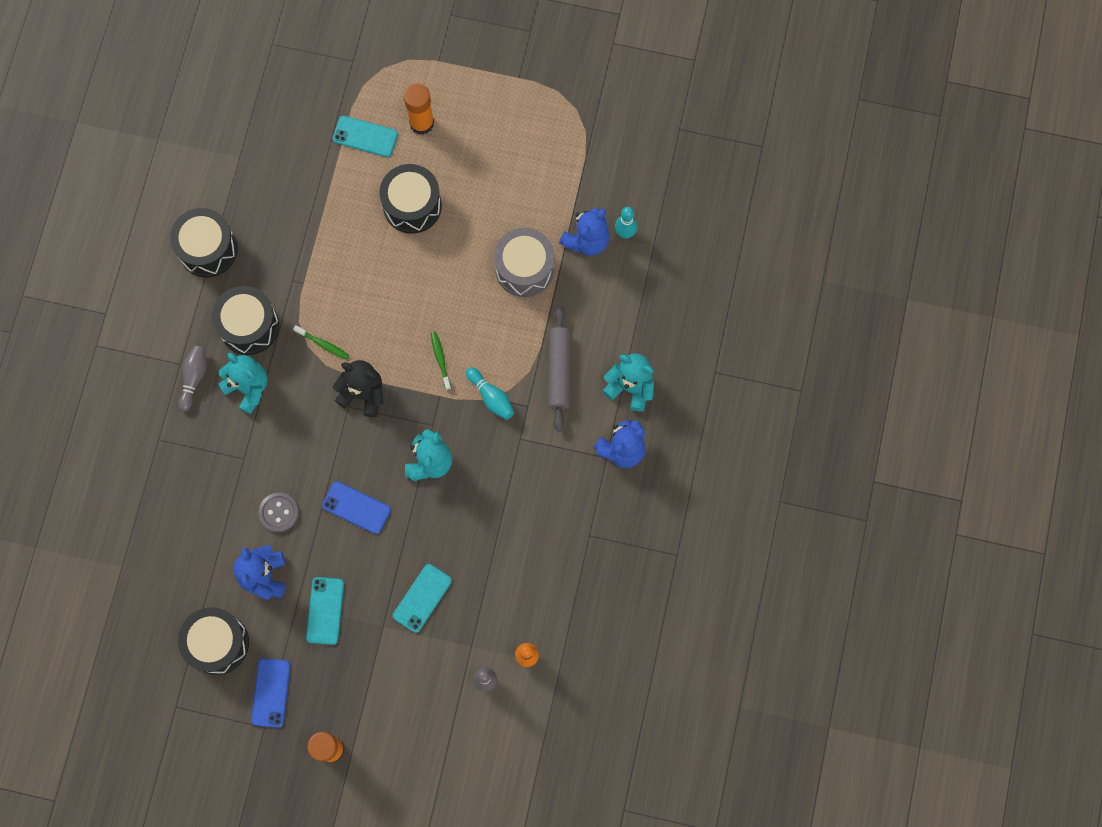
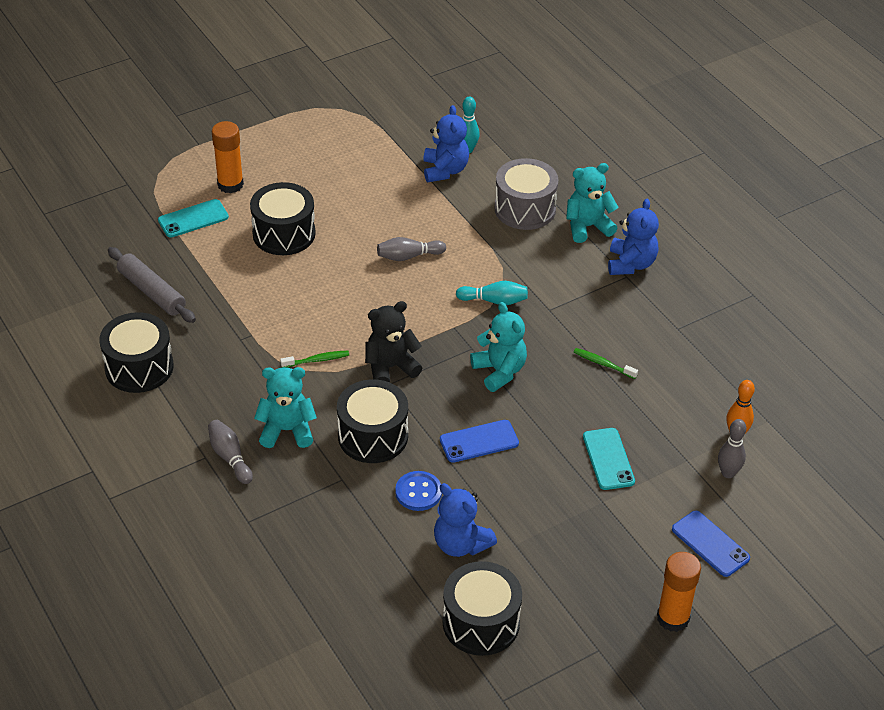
camera: 45 degrees left, 30 degrees down
black drum [212,286,279,355] -> black drum moved to [337,379,408,463]
blue phone [251,658,290,728] -> blue phone moved to [672,511,750,577]
grey button [259,493,299,532] -> blue button [395,471,442,511]
turquoise phone [306,577,344,645] -> none
green toothbrush [431,332,451,390] -> green toothbrush moved to [574,348,638,379]
grey drum [494,228,555,297] -> grey drum moved to [494,158,559,230]
grey rolling pin [549,306,570,432] -> grey rolling pin moved to [108,247,196,323]
none -> grey bowling pin [377,237,446,261]

